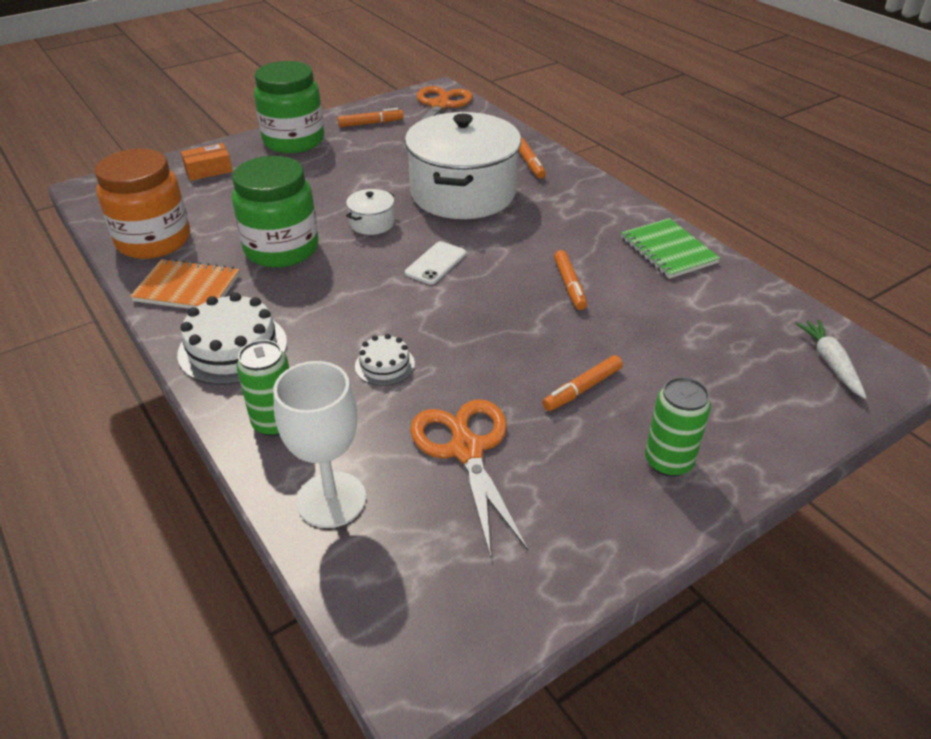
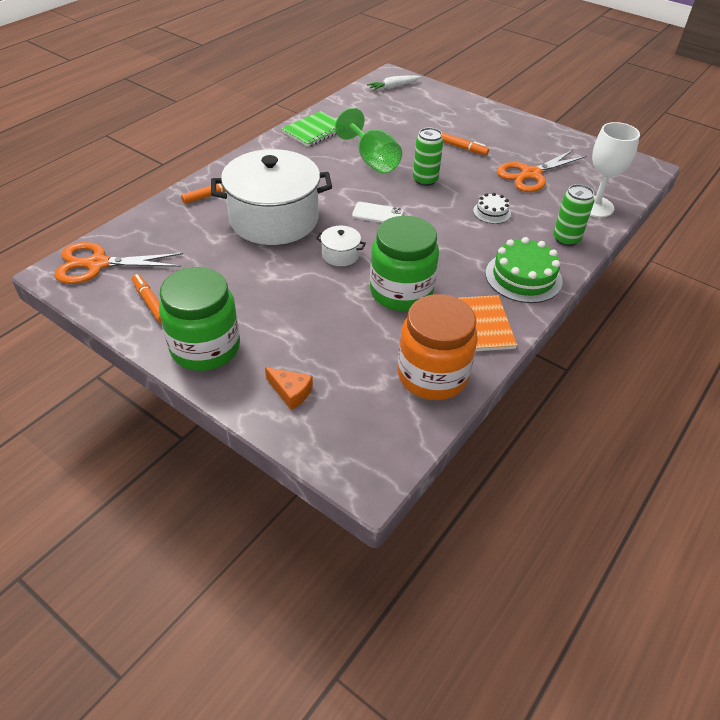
camera: 110 degrees left, 5 degrees up
white cake [177,292,287,385] -> green cake [485,237,563,303]
orange box [181,143,233,181] -> orange cheese [265,367,313,410]
orange marker [554,250,587,310] -> green goblet [335,108,402,174]
green can [645,377,711,477] -> green can moved to [413,128,443,186]

